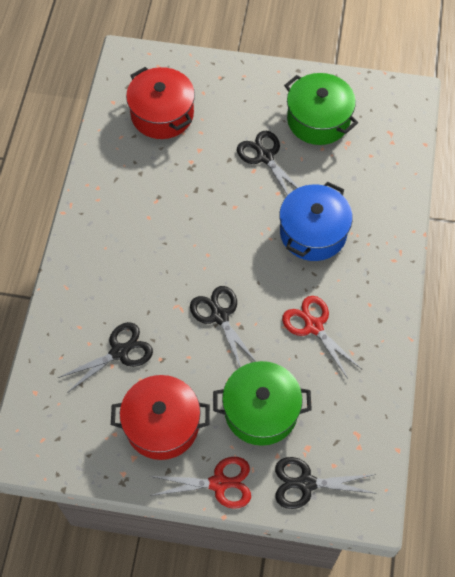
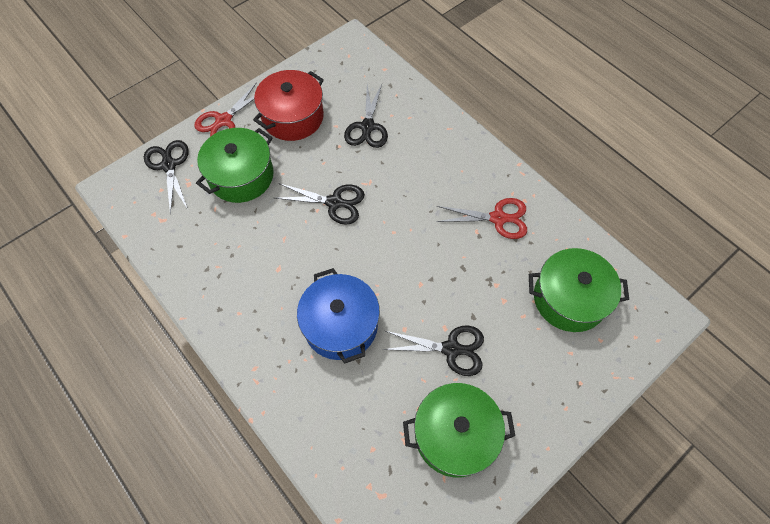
camera: 130 degrees right, 0 degrees up
red pot [126,67,195,139] -> green pot [529,248,629,332]
black scissors [275,457,377,509] -> black scissors turned 60 degrees counterclockwise [144,140,189,215]
red scissors [282,296,362,379] -> red scissors moved to [436,198,527,239]

